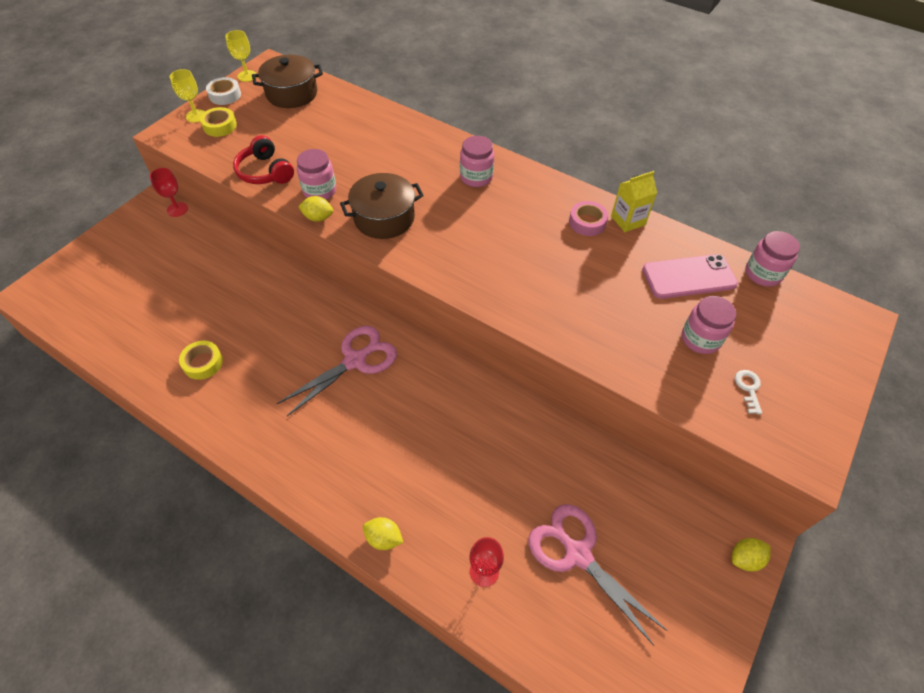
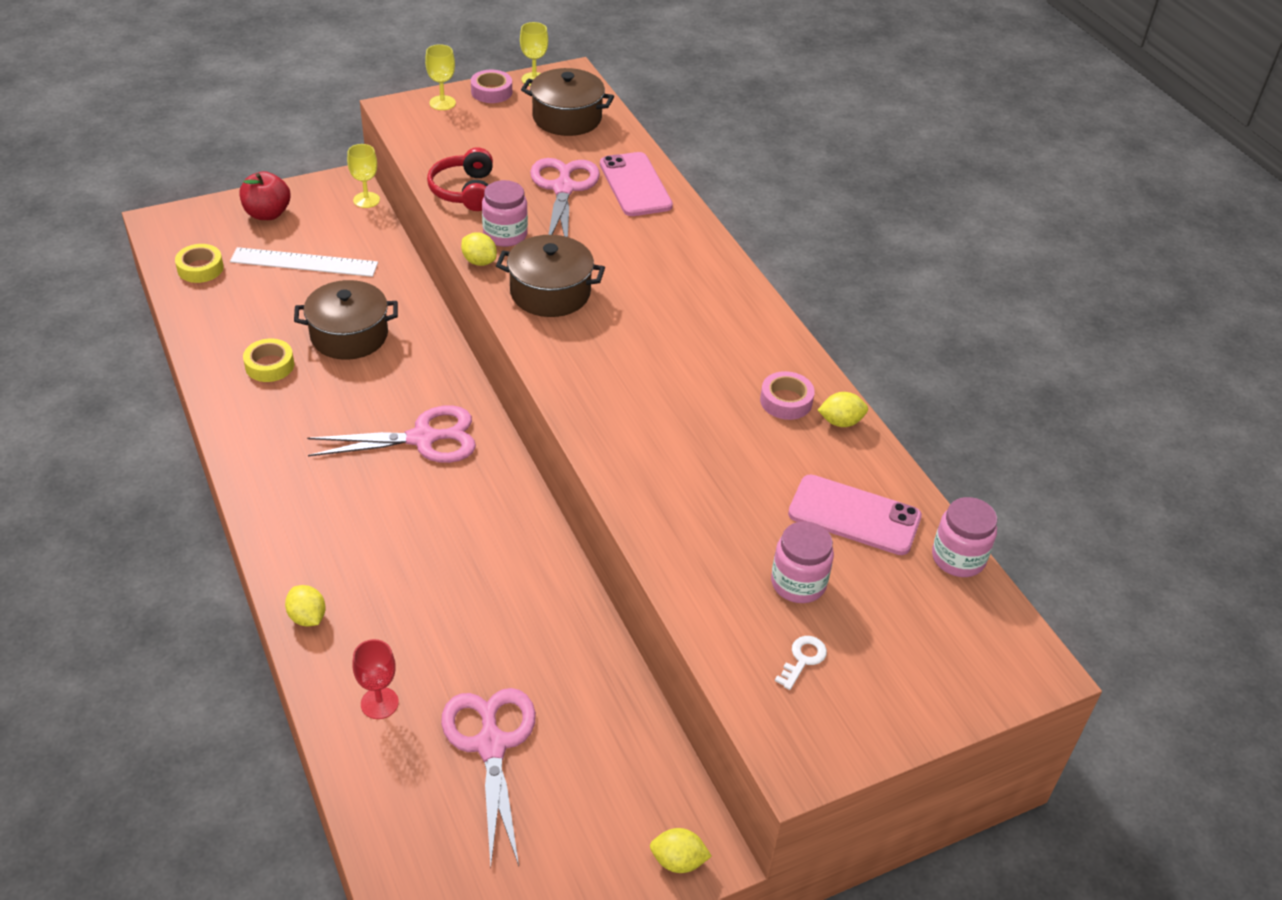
camera: 30 degrees right, 10 degrees down
red goblet [150,168,188,217] -> yellow goblet [347,144,380,208]
yellow tape [200,107,237,137] -> yellow tape moved to [175,244,224,283]
white tape [206,77,241,105] -> pink tape [471,70,512,103]
pink jar [460,136,494,187] -> none
yellow carton [611,171,657,232] -> yellow lemon [818,392,868,427]
none -> white ruler [230,247,378,277]
none -> red apple [240,171,290,220]
none -> brown pot [294,280,398,360]
none -> pink scissors [530,158,600,237]
none -> pink phone [600,152,673,216]

